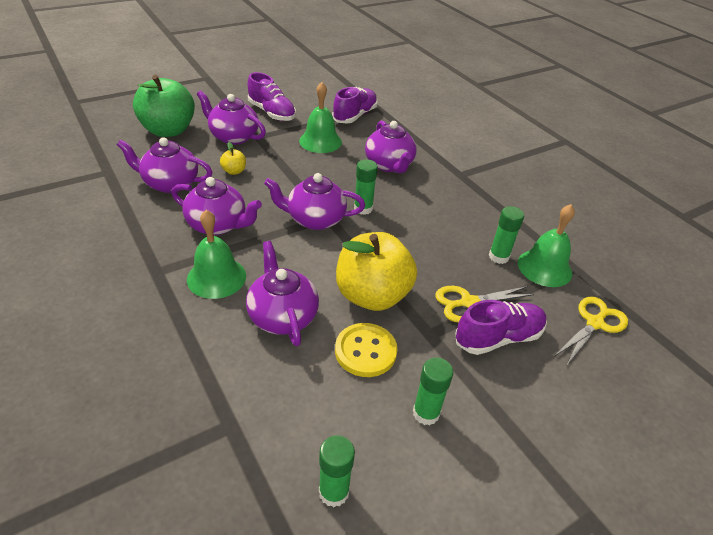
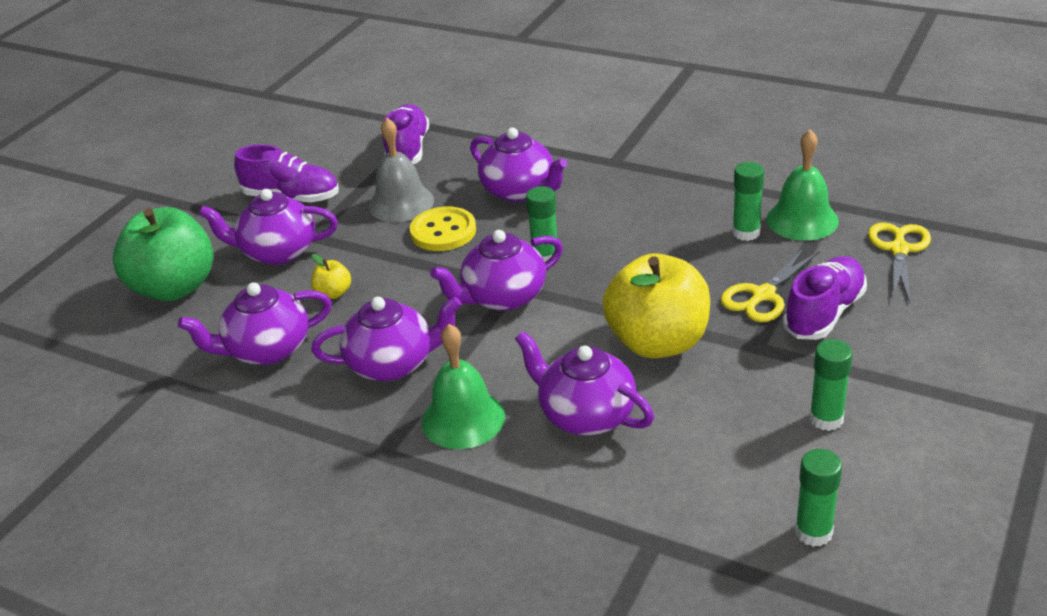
camera: 25 degrees left, 5 degrees down
green bell [299,82,342,153] -> grey bell [368,118,434,222]
yellow button [335,323,397,377] -> yellow button moved to [410,206,476,251]

